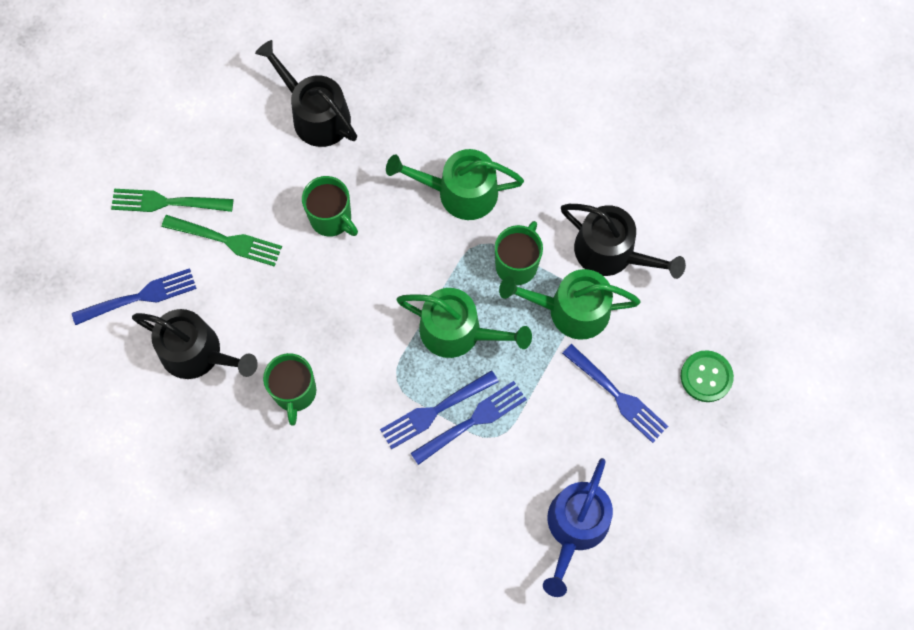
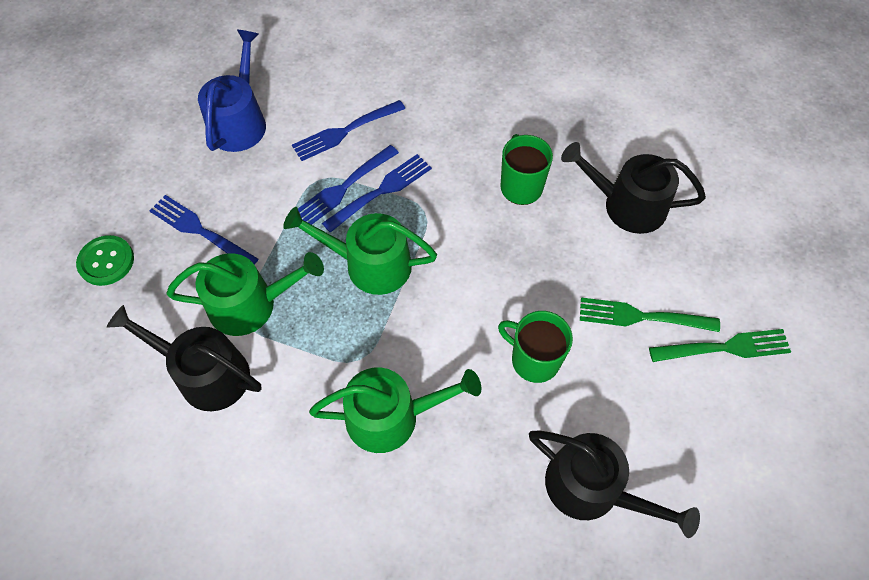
camera: 170 degrees right, 10 degrees down
blue fork [72,268,197,325] -> blue fork moved to [292,100,405,161]
green mug [495,221,543,285] -> none

